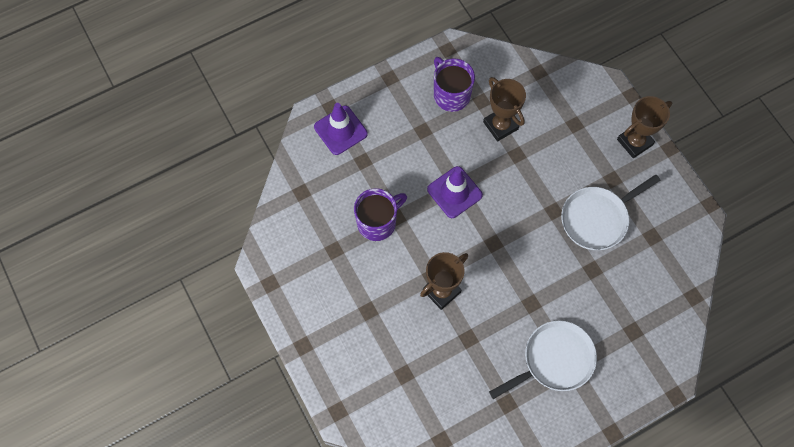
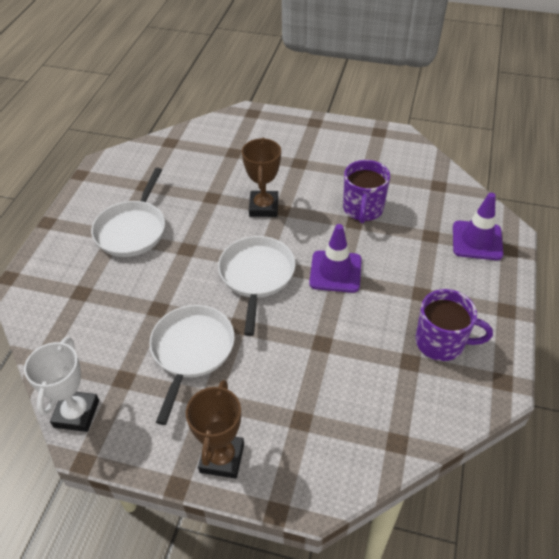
camera: 135 degrees right, 20 degrees down
brown trophy [483,77,526,141] -> none
none -> white trophy [24,337,99,432]
none -> white pan [218,236,295,336]

